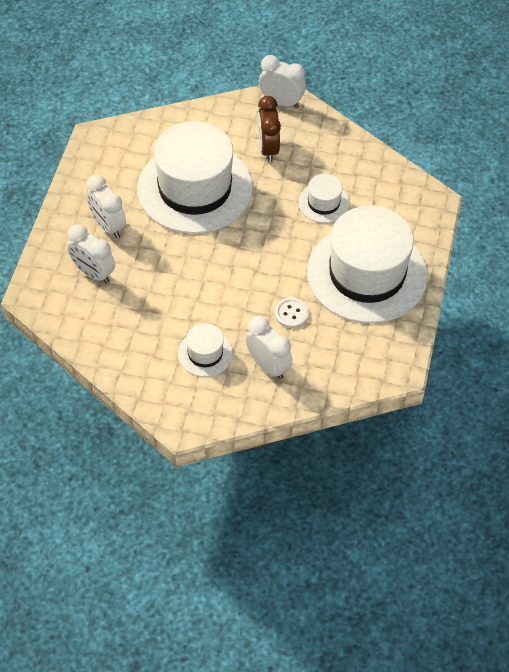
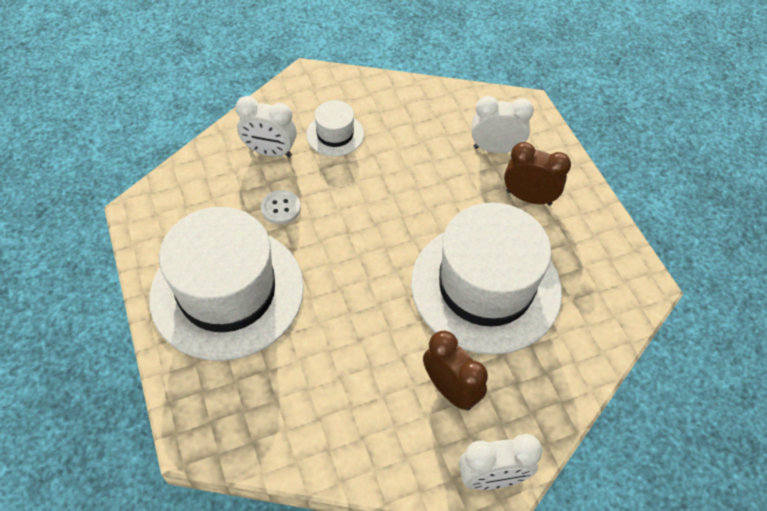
camera: 145 degrees right, 0 degrees up
white clock [86,175,126,238] -> brown clock [504,142,571,206]
white hat [298,174,350,223] -> none

